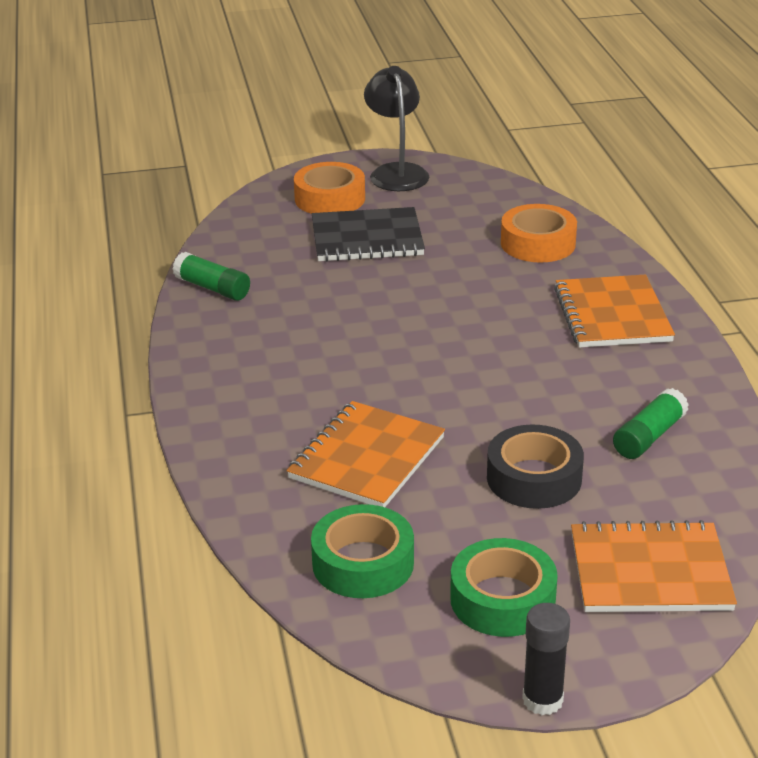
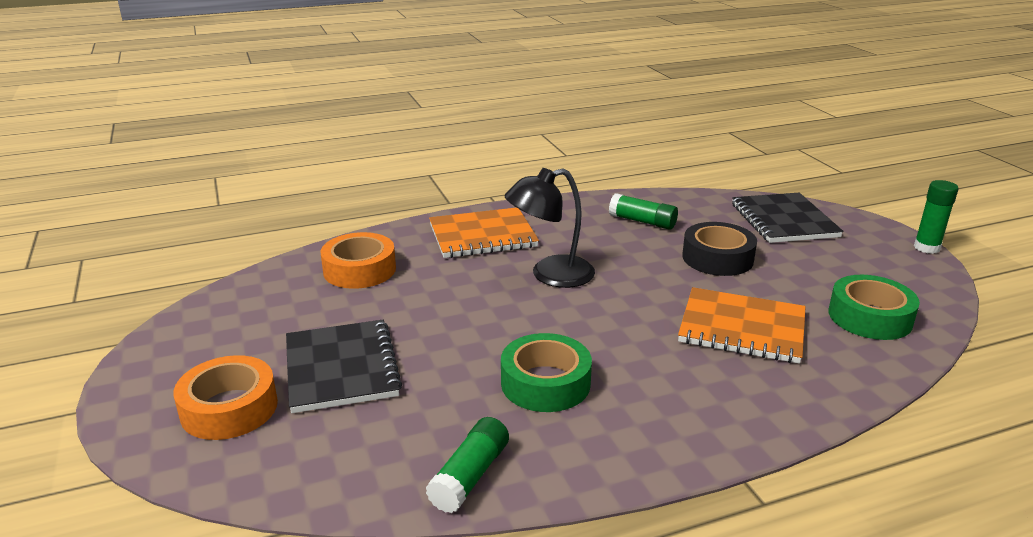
camera: 100 degrees left, 5 degrees down
black lamp [364,66,429,191] -> black lamp moved to [504,168,595,288]
green tape [450,538,558,637] -> green tape moved to [501,333,592,412]
black glue stick [522,603,570,715] -> green glue stick [914,180,958,254]
orange notebook [571,520,737,612] -> black notebook [732,193,844,243]

